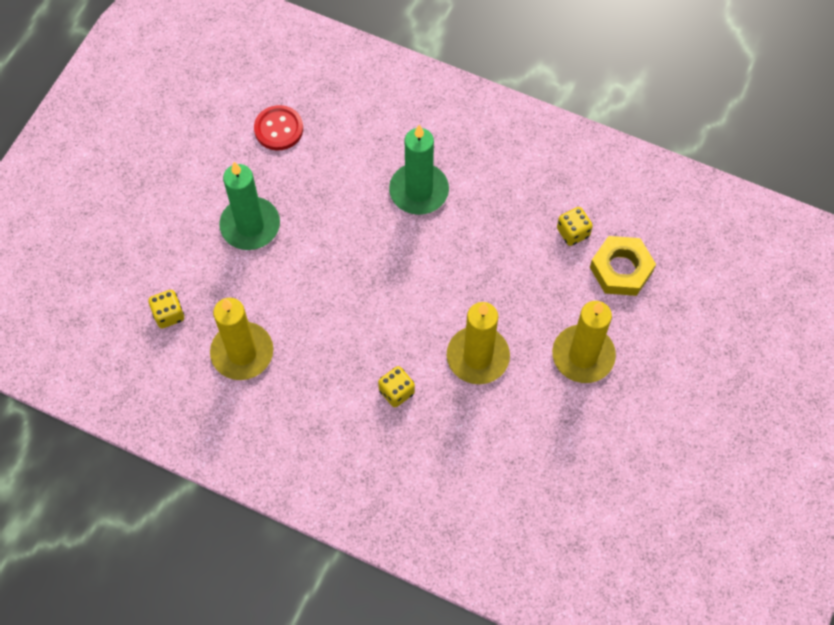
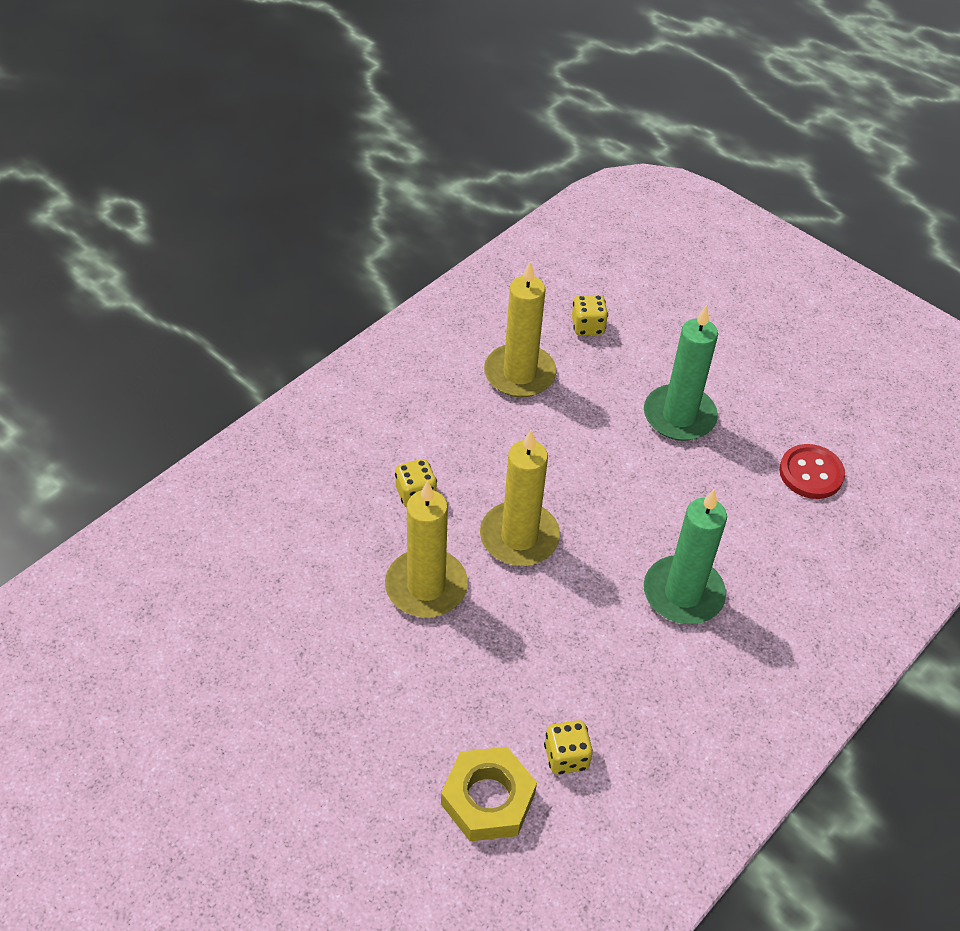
camera: 105 degrees right, 15 degrees down
yellow candle [552,301,616,383] -> yellow candle moved to [480,430,560,566]

